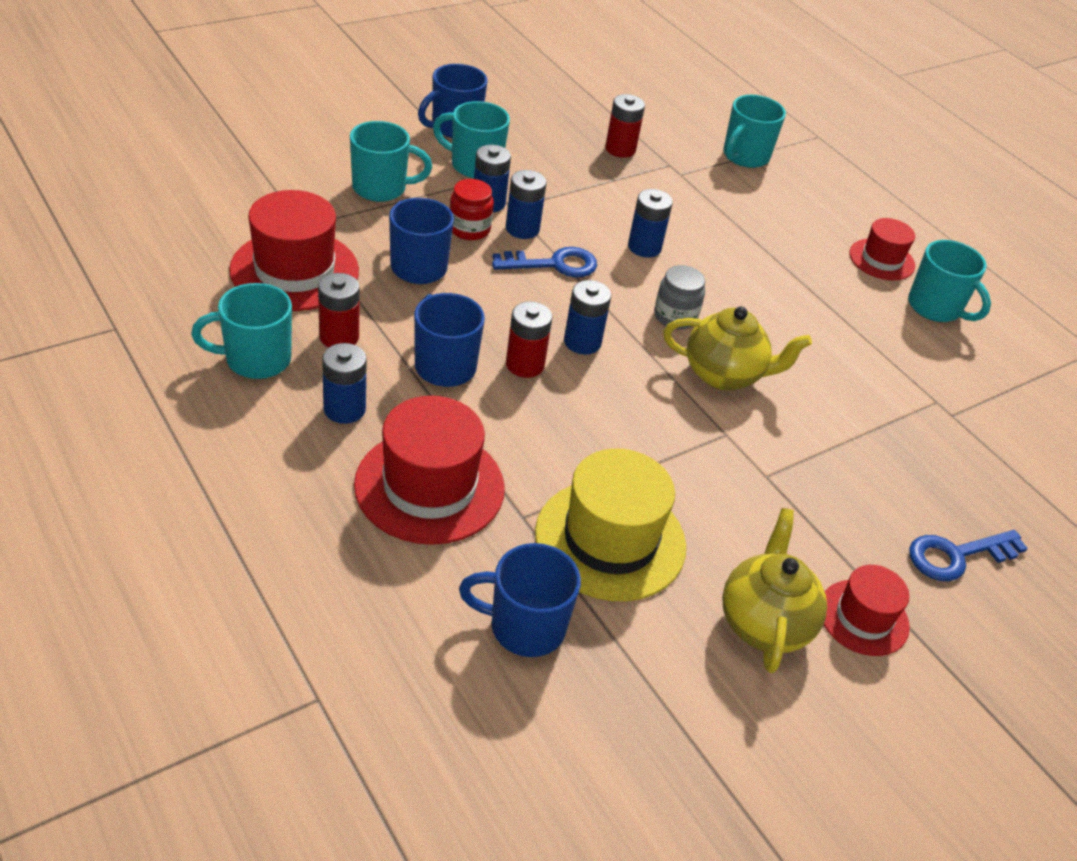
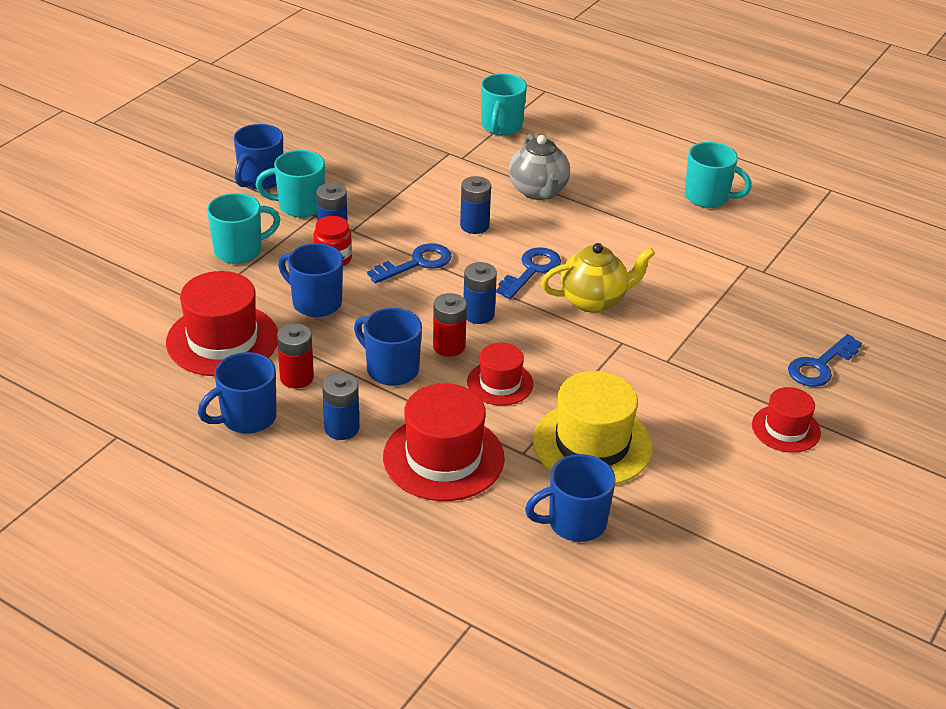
camera: 20 degrees left, 5 degrees down
turquoise mug [191,283,292,379] -> blue mug [198,352,277,434]
blue battery [506,170,546,239] -> none
red battery [605,94,645,158] -> none
grey jar [654,265,705,330] -> blue key [496,247,561,299]
yellow teapot [722,508,827,673] -> none
red hat [850,218,915,280] -> red hat moved to [467,343,534,406]
none -> grey teapot [509,134,570,200]

